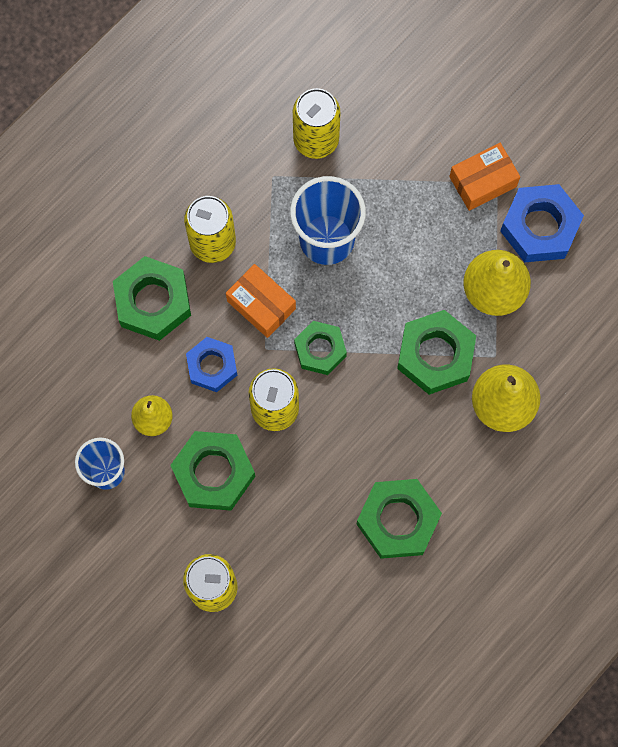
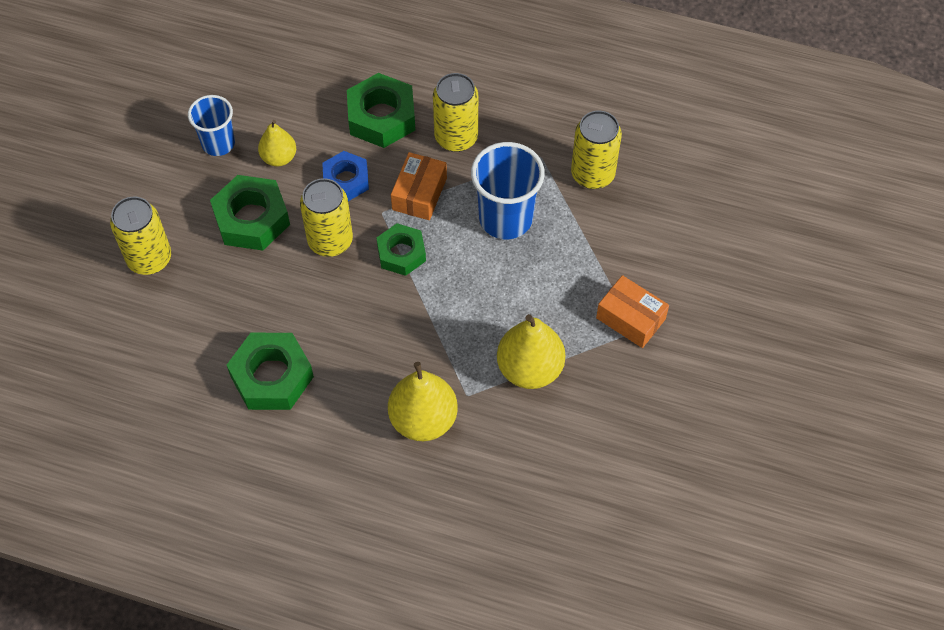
camera: 65 degrees right, 15 degrees down
green nut [397,310,476,395] -> none
blue nut [500,184,584,262] -> none

